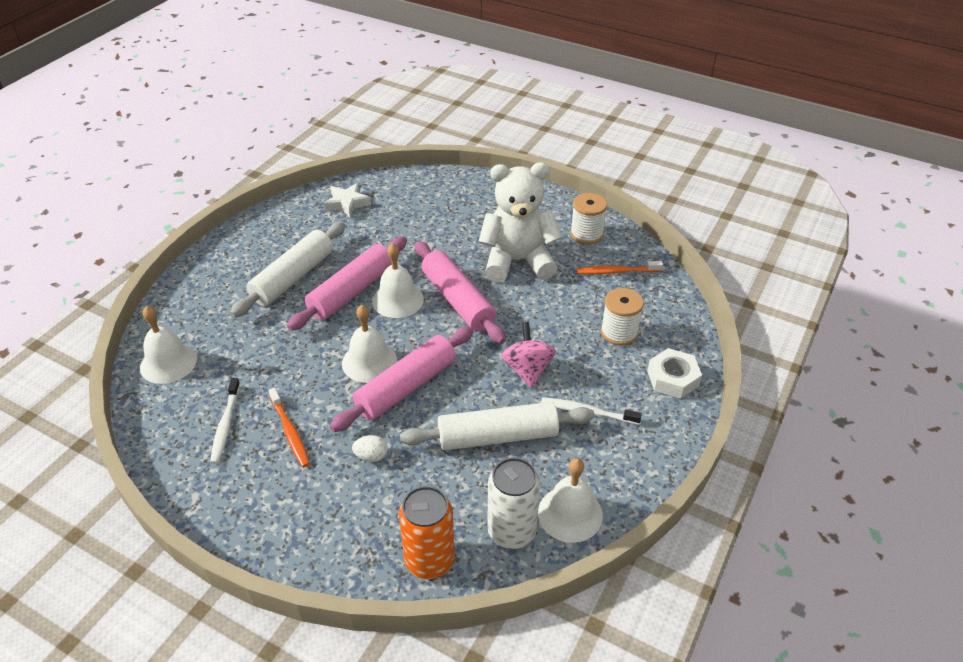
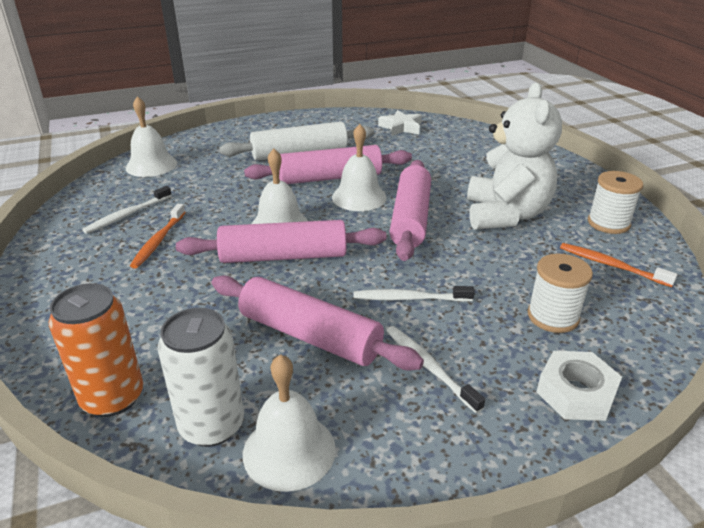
camera: 40 degrees right, 10 degrees down
white egg [352,435,388,462] -> none
white rolling pin [400,402,595,450] -> pink rolling pin [211,275,424,370]
white teddy bear [478,162,562,282] -> white teddy bear turned 60 degrees clockwise [467,83,562,230]
pink spinning top [501,322,556,388] -> white toothbrush [354,286,475,302]

